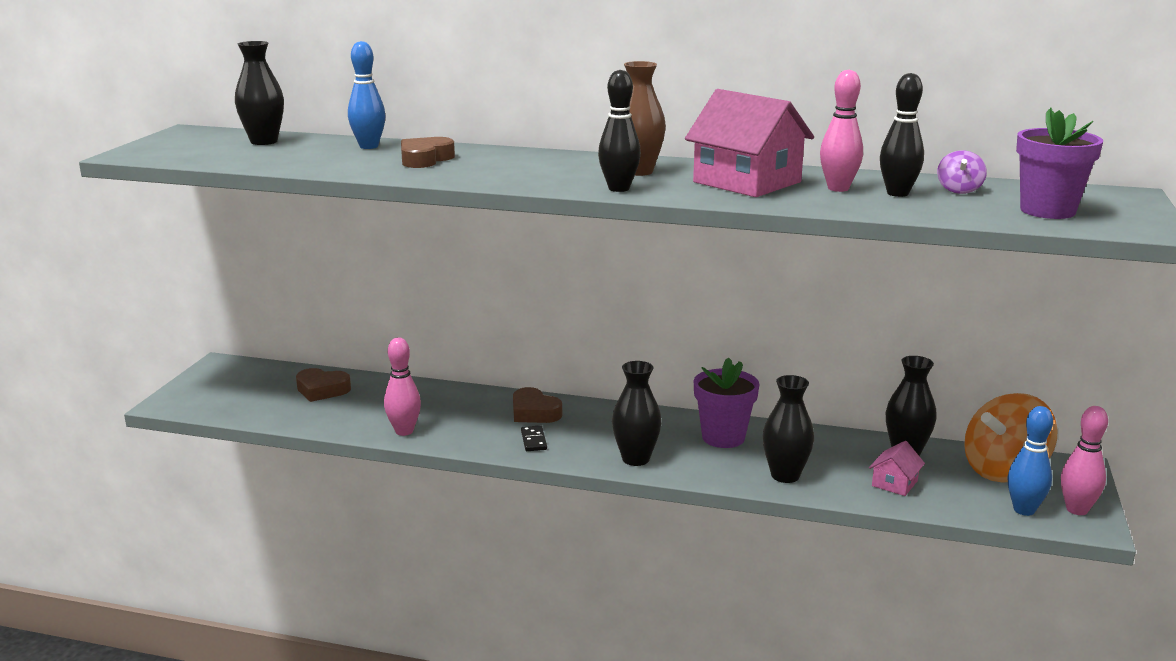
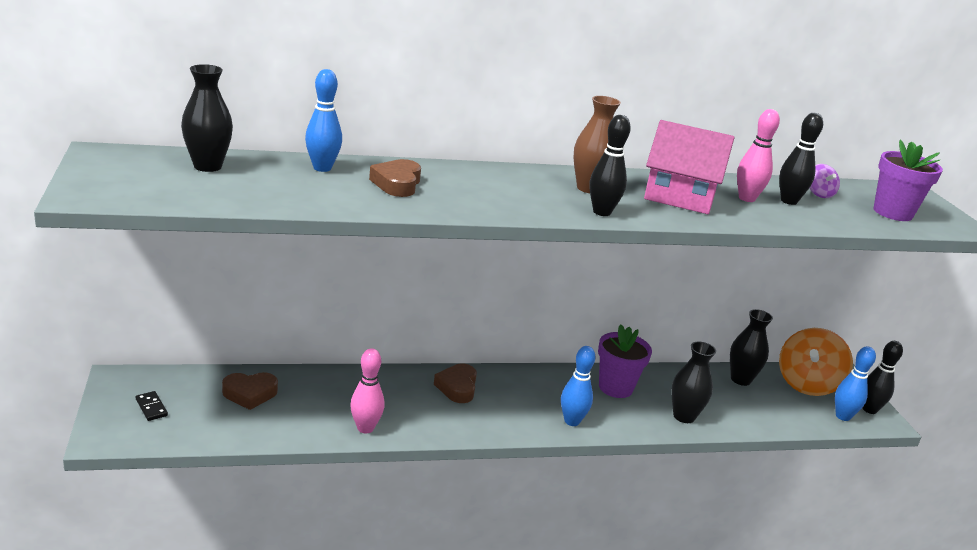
camera: 30 degrees left, 5 degrees up
brown heart [513,387,562,423] -> brown heart turned 75 degrees clockwise [434,363,477,403]
black domino [521,425,547,451] -> black domino moved to [136,391,168,421]
black vase [612,361,662,466] -> blue bowling pin [561,346,595,426]
pink house [869,441,925,496] -> none
pink bowling pin [1061,406,1108,515] -> black bowling pin [863,341,903,414]

